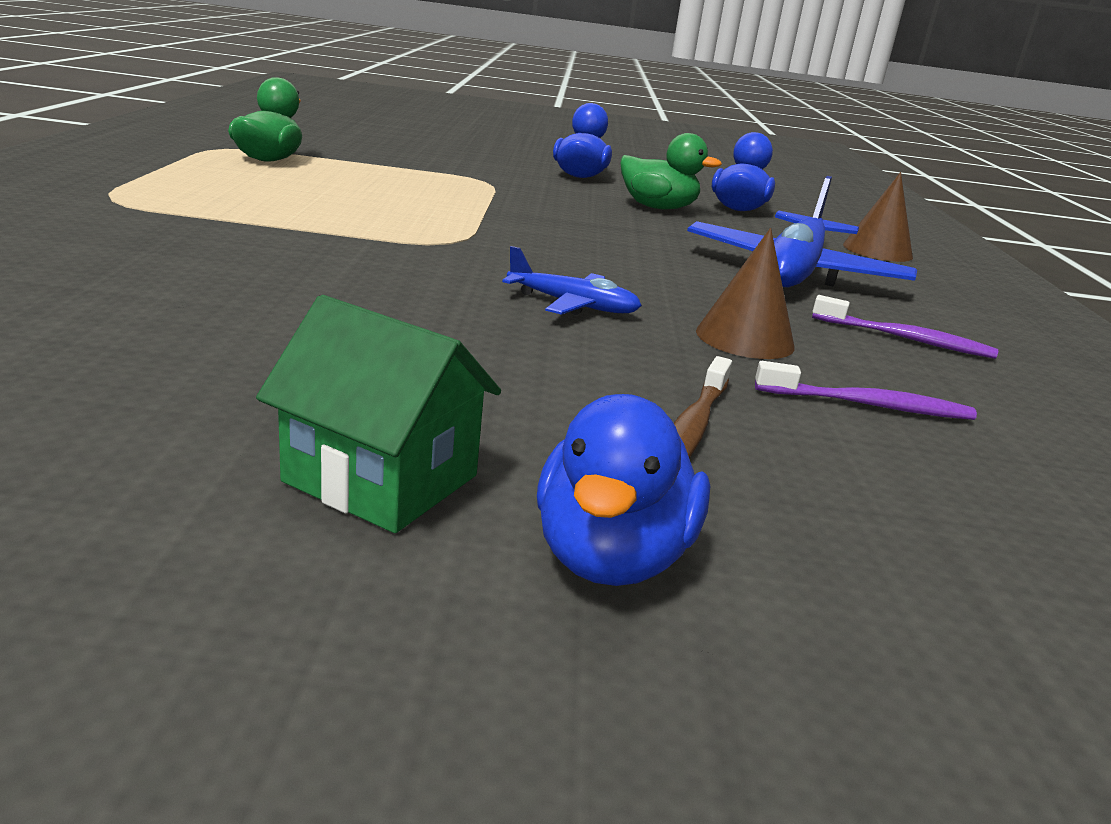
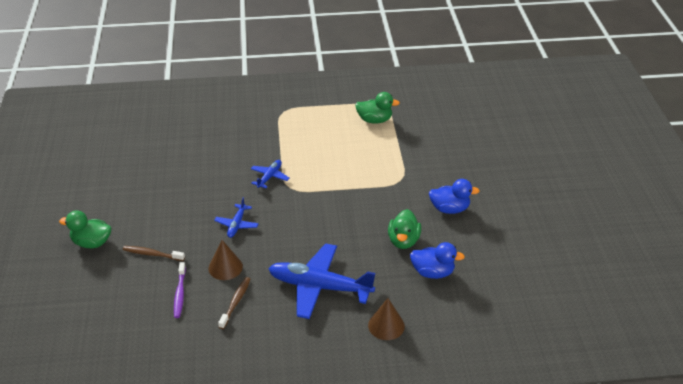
camera: 85 degrees right, 15 degrees up
green house [256,295,501,533] -> none
blue duck [537,394,710,586] -> green duck [59,210,111,248]
purple toothbrush [812,295,998,359] -> none
none -> brown toothbrush [218,277,251,329]
none -> blue plane [251,160,289,188]

